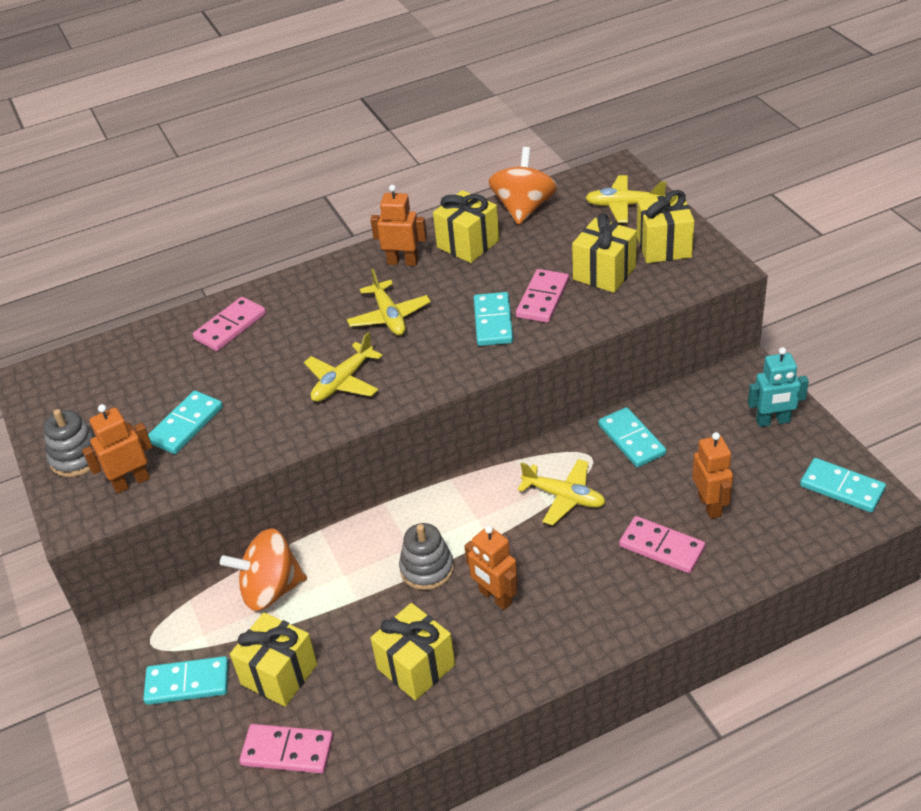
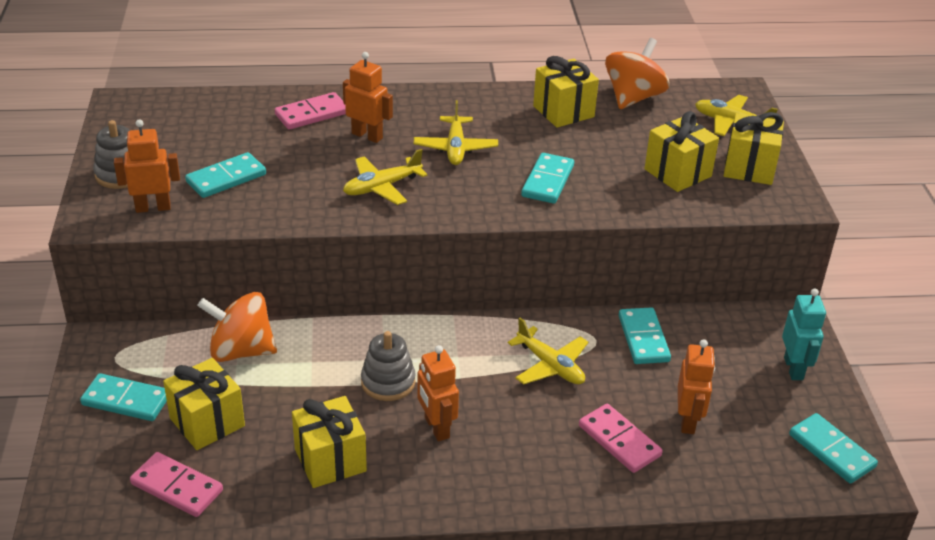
camera: 15 degrees right, 5 degrees down
orange robot [370,185,427,266] -> orange robot moved to [343,52,393,143]
pink domino [516,269,569,323] -> none
turquoise robot [748,347,809,427] -> turquoise robot turned 105 degrees counterclockwise [782,289,826,380]

